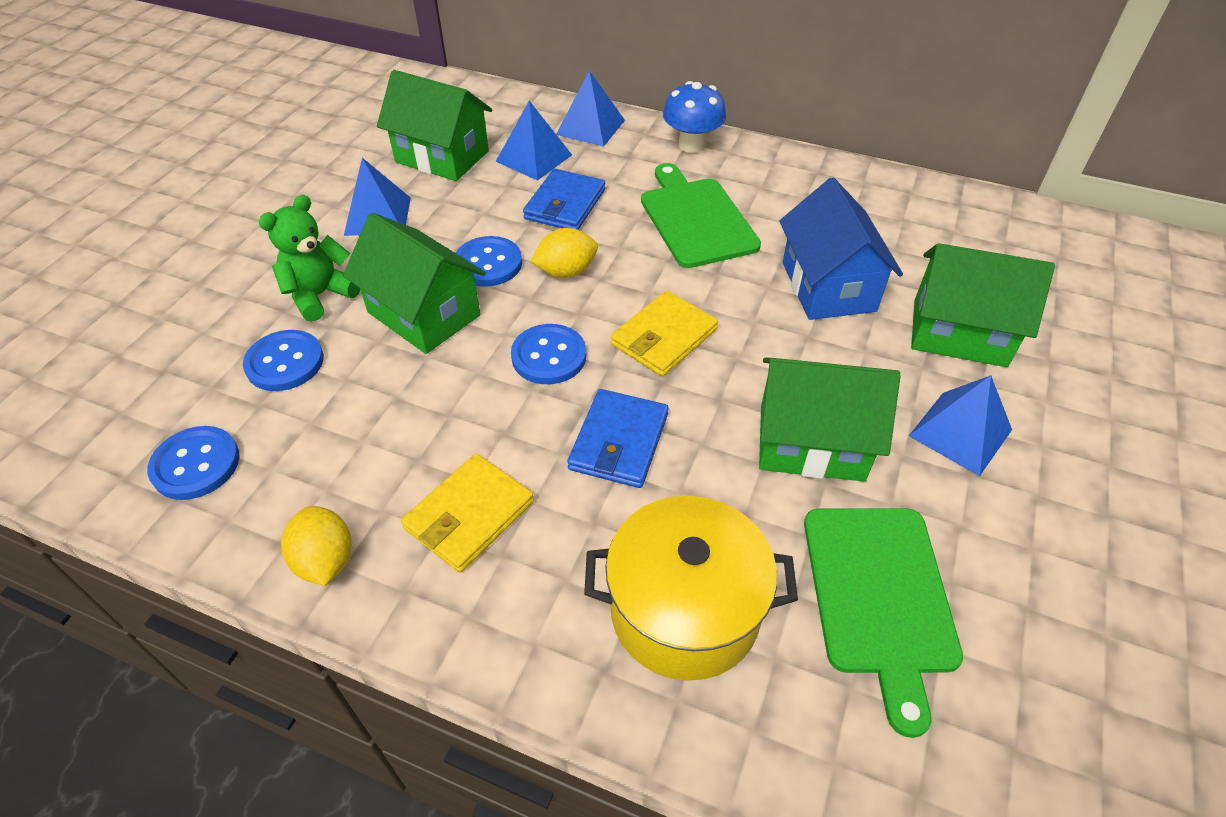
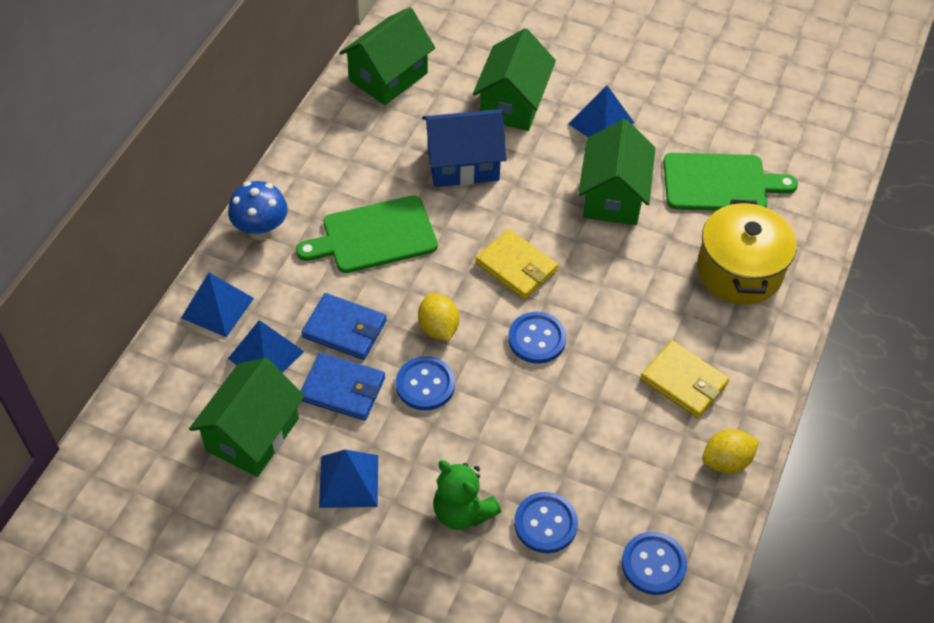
camera: 90 degrees left, 5 degrees up
green house [343,213,486,354] -> green house moved to [339,7,435,105]
blue wallet [567,389,669,488] -> blue wallet moved to [301,352,385,421]

